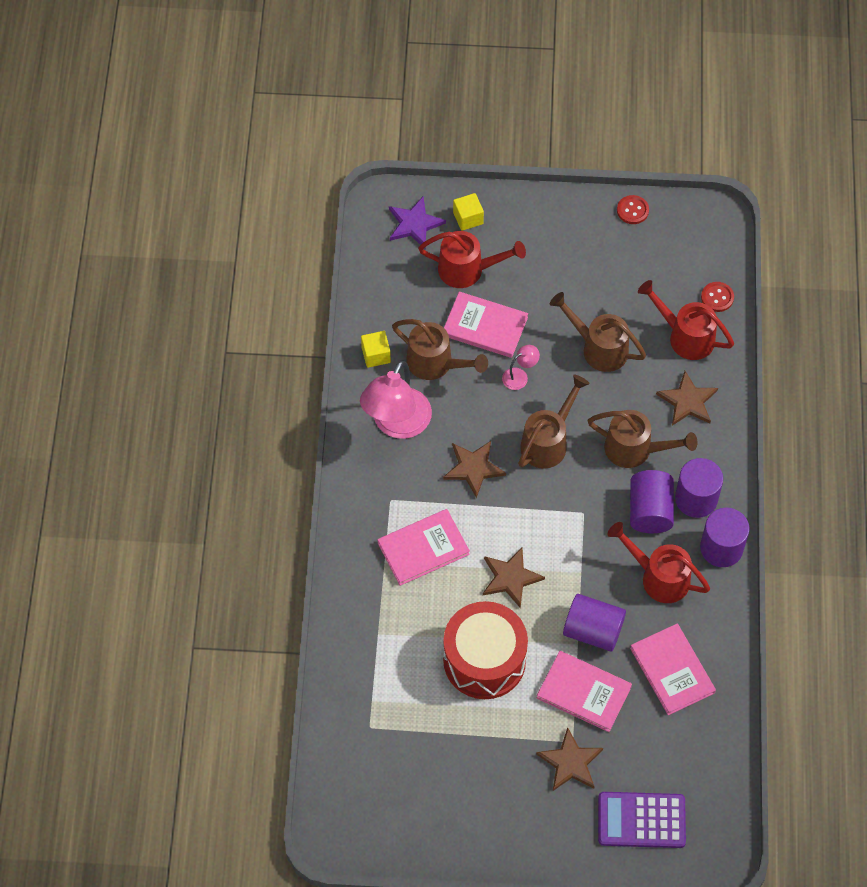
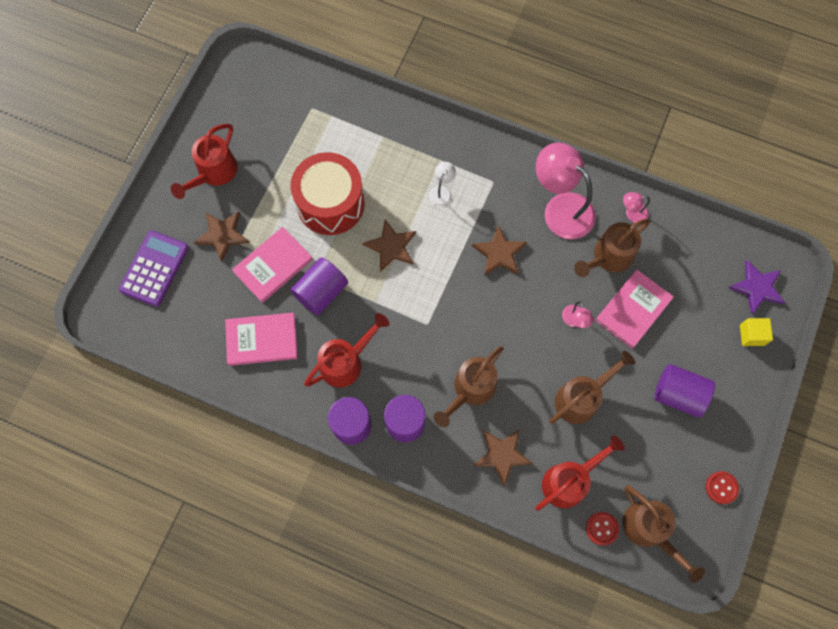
camera: 110 degrees right, 10 degrees up
yellow cube [361,331,391,368] -> pink lamp [623,192,650,223]
pink book [378,509,470,586] -> white lamp [429,162,456,206]
red watering can [418,231,526,288] -> red watering can moved to [171,124,237,199]
brown watering can [518,375,590,469] -> brown watering can moved to [622,485,705,583]
purple cylinder [630,470,674,533] -> purple cylinder moved to [654,364,715,418]

